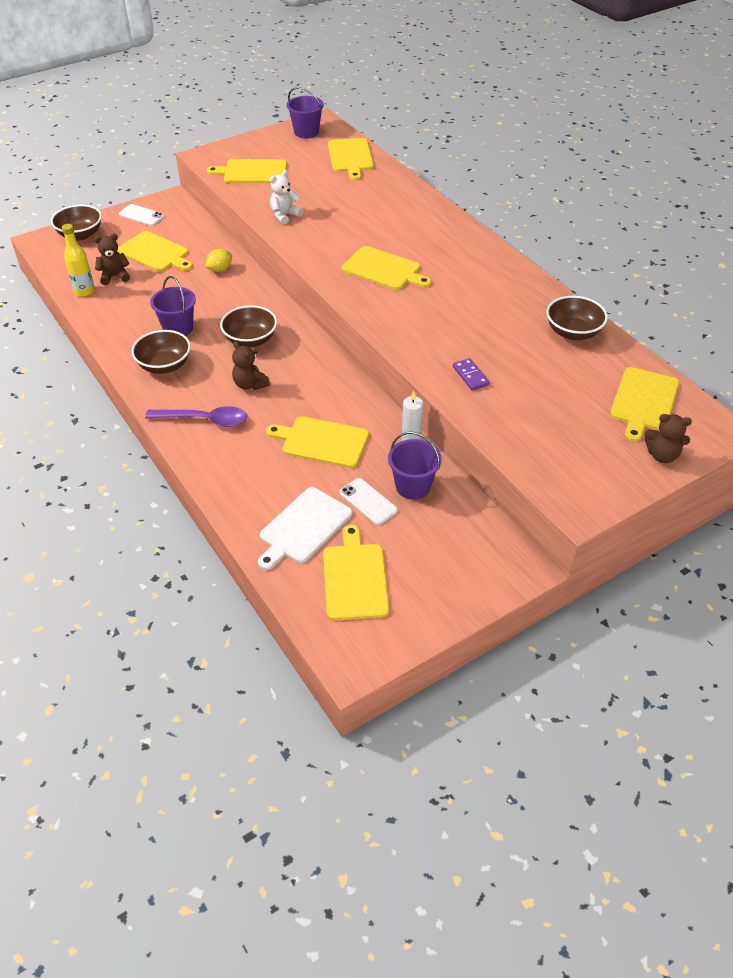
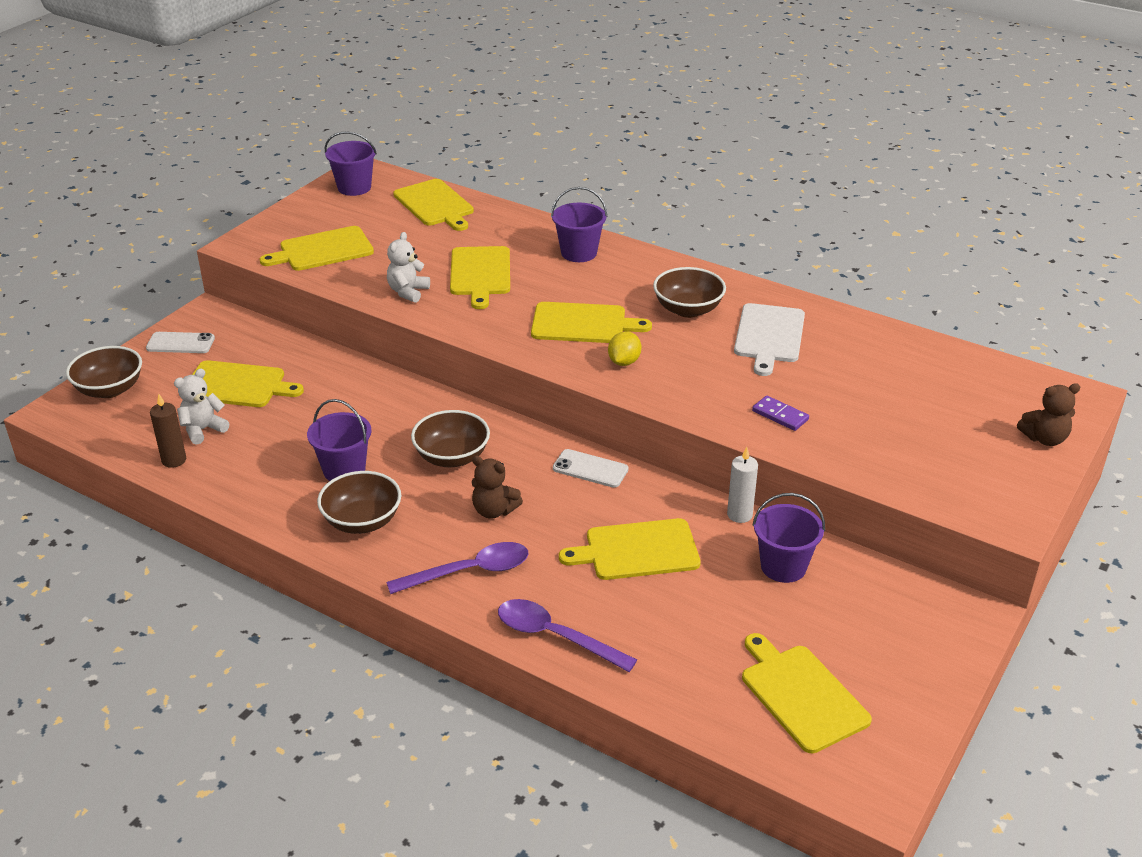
camera: 25 degrees left, 10 degrees down
yellow bottle [62,224,95,297] -> brown candle [150,394,186,468]
brown teddy bear [94,234,130,285] -> white teddy bear [174,369,229,445]
yellow lemon [205,249,232,272] -> yellow lemon moved to [608,331,641,366]
white cutting board [258,487,353,570] -> white cutting board moved to [734,303,805,376]
white phone [340,478,398,525] -> white phone moved to [553,449,628,488]
brown bowl [546,296,608,340] -> brown bowl moved to [653,267,726,318]
yellow cutting board [610,367,679,442] -> yellow cutting board moved to [450,246,510,309]
none -> purple spoon [498,599,637,672]
none -> purple bucket [551,187,607,262]

